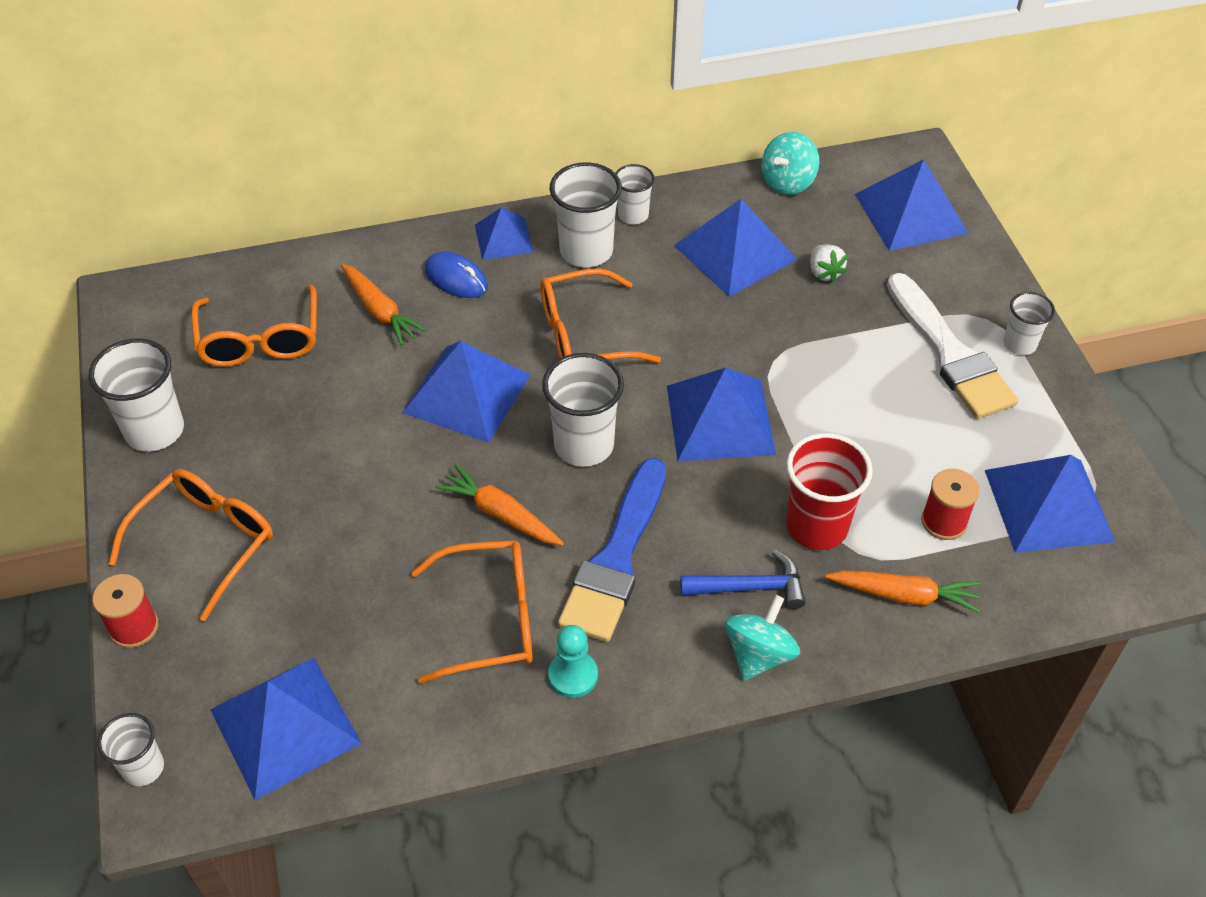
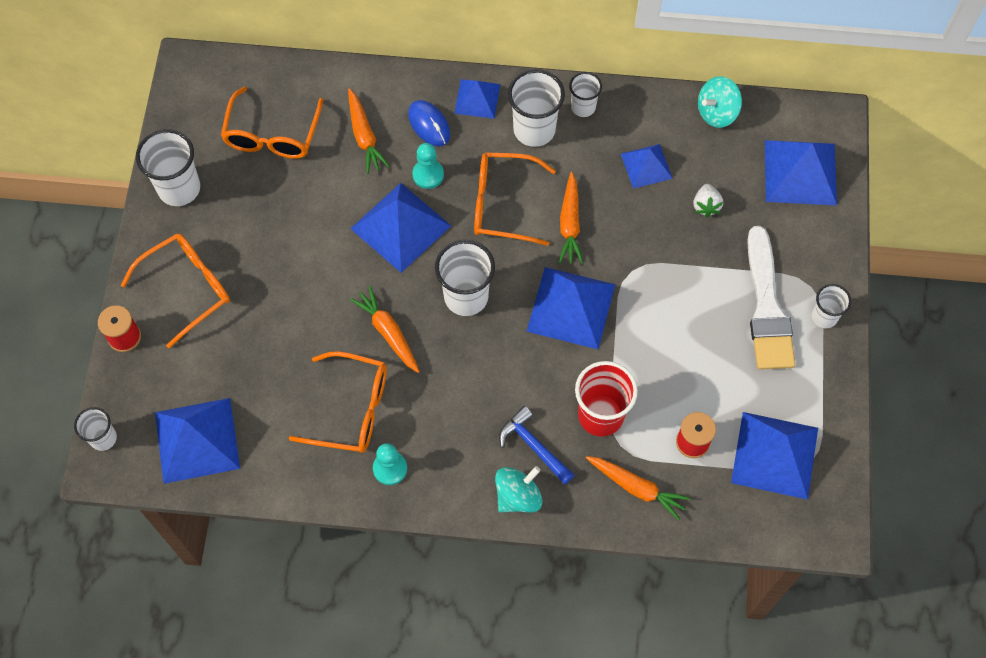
camera: 20 degrees right, 15 degrees up
blue brush [558,458,666,642] -> none
blue pyramid [674,199,798,297] -> blue pyramid [621,144,673,189], size x0.59
blue hammer [680,550,805,609] -> blue hammer turned 150 degrees counterclockwise [499,406,574,484]
none -> turquoise pawn [412,143,444,189]
none -> orange carrot [559,172,583,264]

